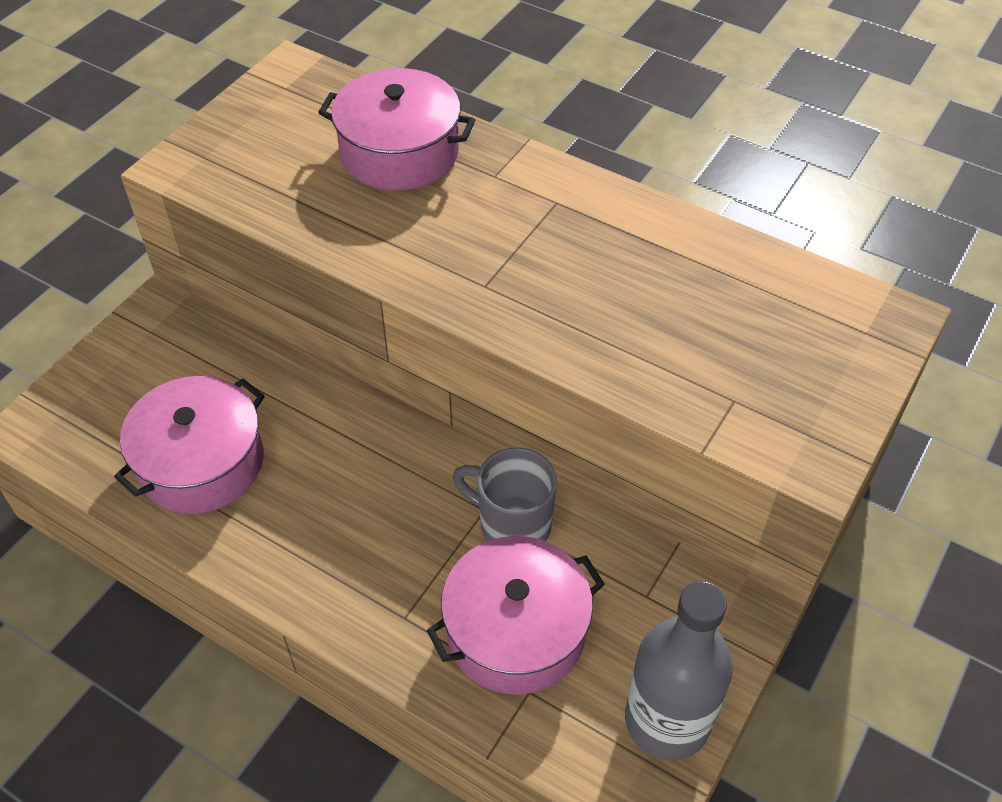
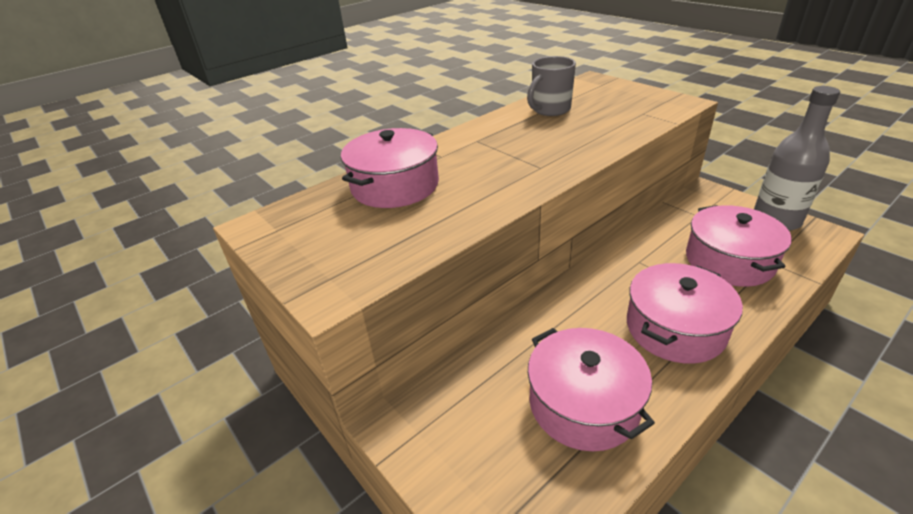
camera: 70 degrees left, 15 degrees down
grey mug [453,447,557,541] -> grey mug moved to [527,56,576,116]
none -> pink pot [627,263,743,364]

